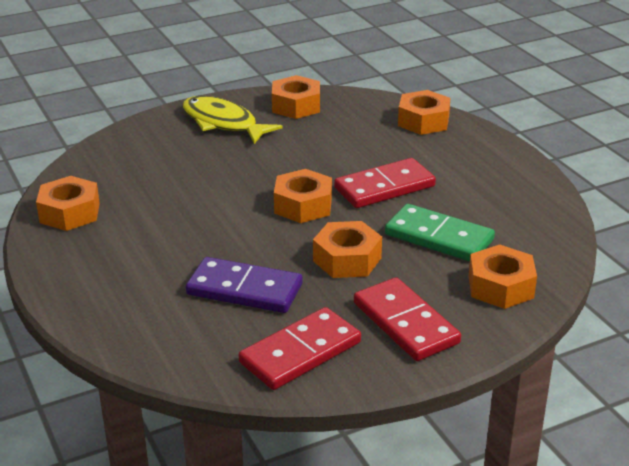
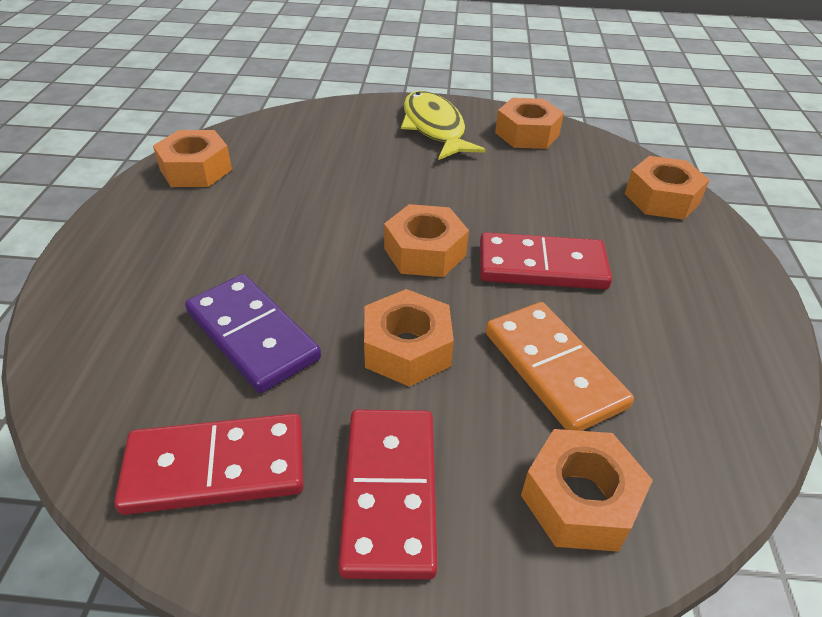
camera: 30 degrees right, 10 degrees up
green domino [385,204,495,262] -> orange domino [486,302,634,431]

